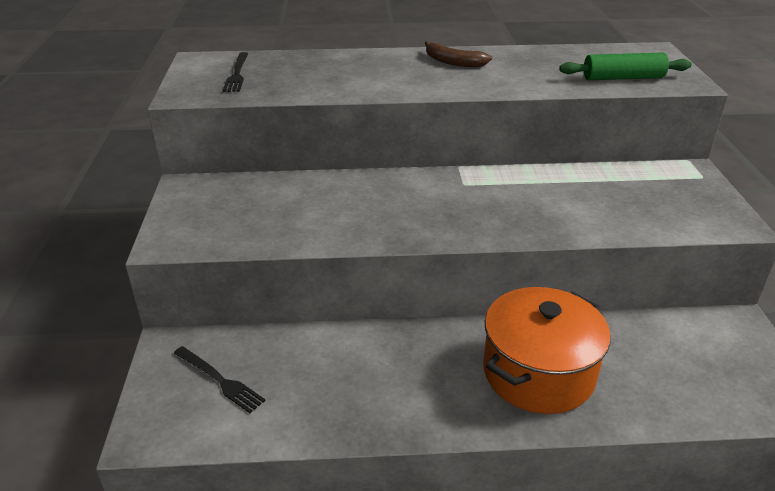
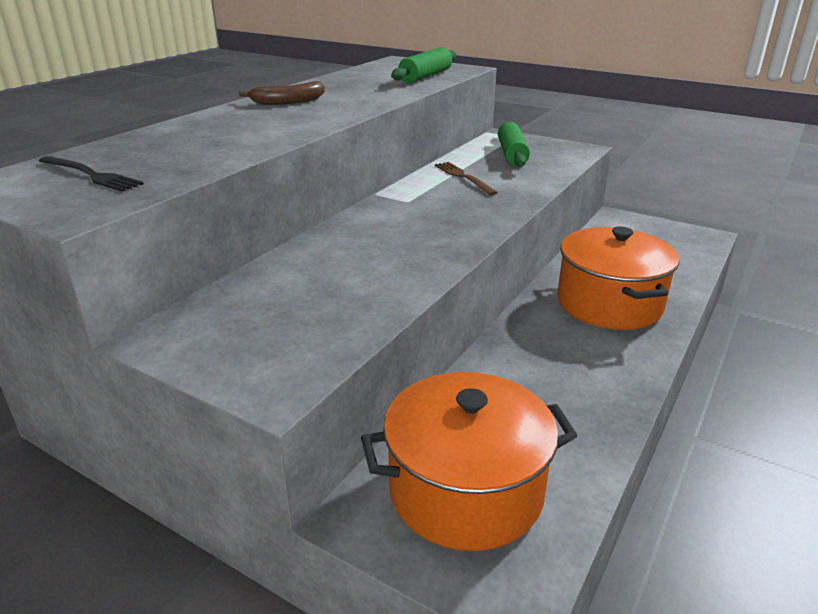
camera: 55 degrees left, 5 degrees down
black fork [174,346,266,413] -> orange pot [361,372,578,551]
none -> brown fork [435,162,498,195]
none -> green rolling pin [498,122,530,167]

